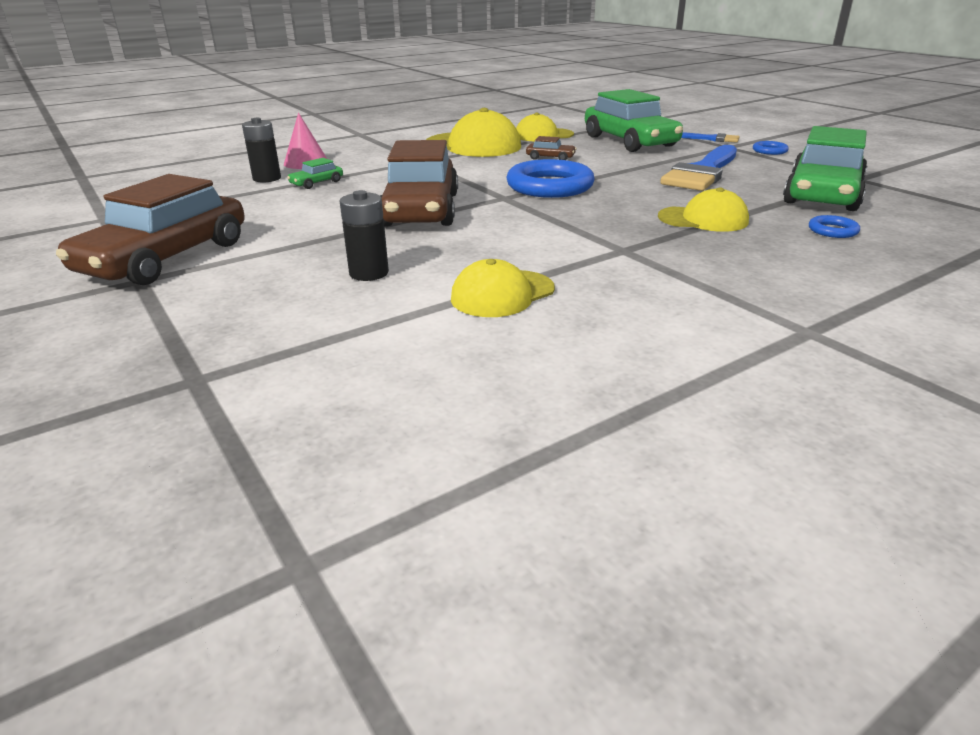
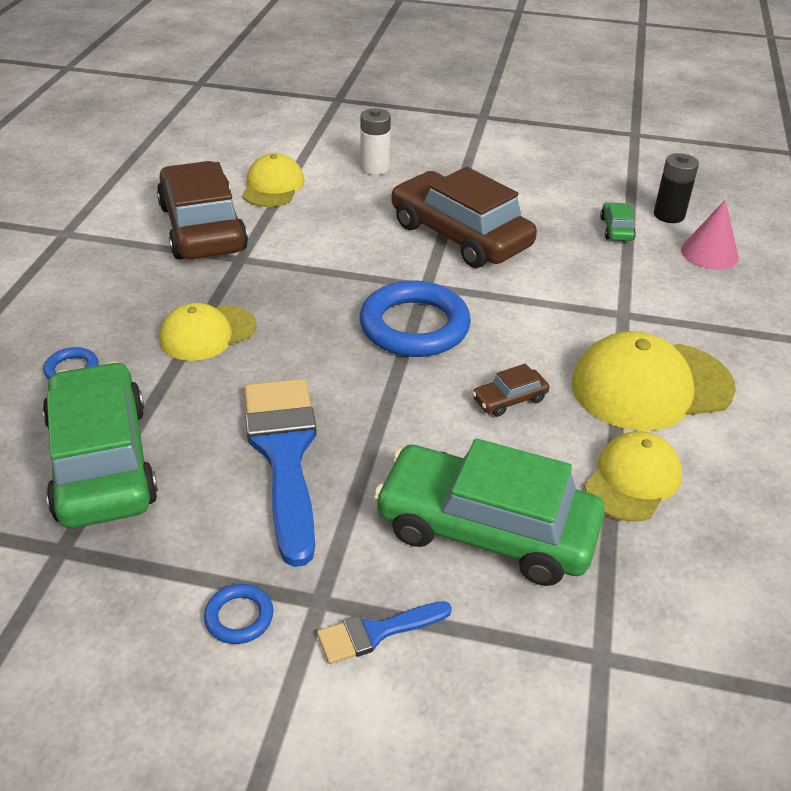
camera: 135 degrees right, 10 degrees up
brown car [56,174,244,285] -> brown car moved to [157,161,248,260]
black battery [340,190,389,281] -> white battery [360,108,391,175]

